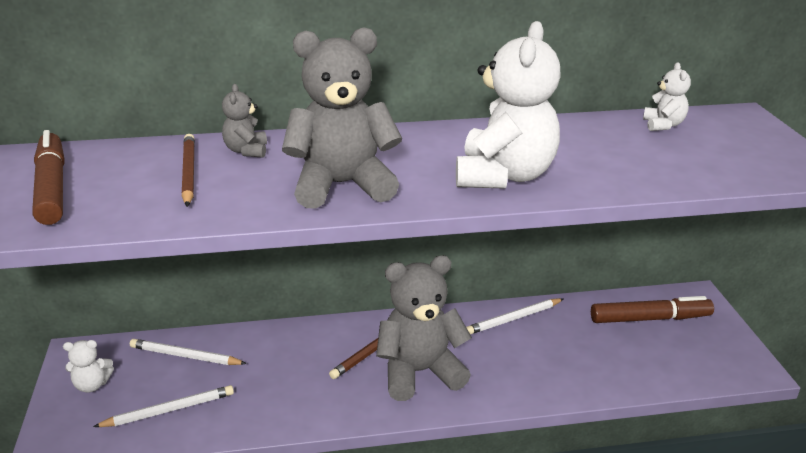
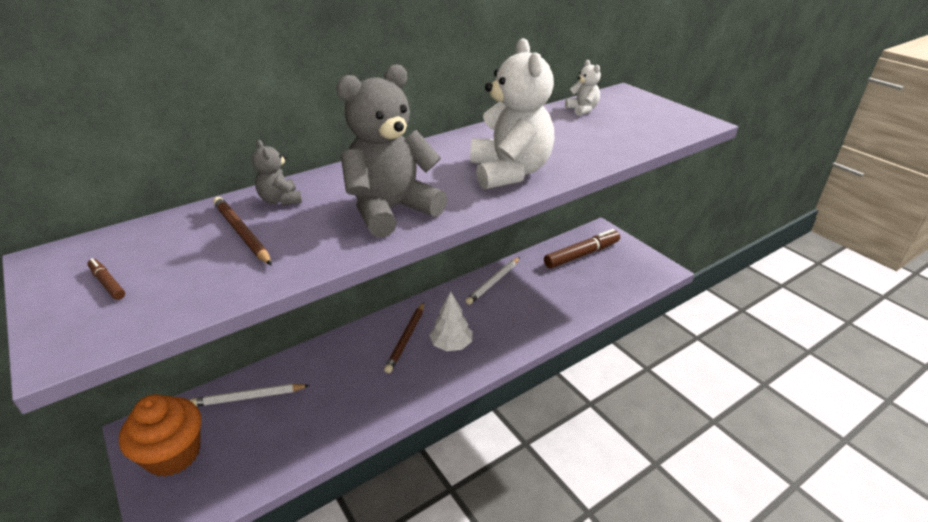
camera: 25 degrees left, 5 degrees up
brown marker [32,130,65,225] -> brown marker [87,258,125,300], size x0.43
white teddy bear [63,340,114,393] -> orange cupcake [119,394,201,477]
white pencil [93,385,234,427] -> none
grey teddy bear [376,255,472,401] -> white tree [429,292,472,351]

